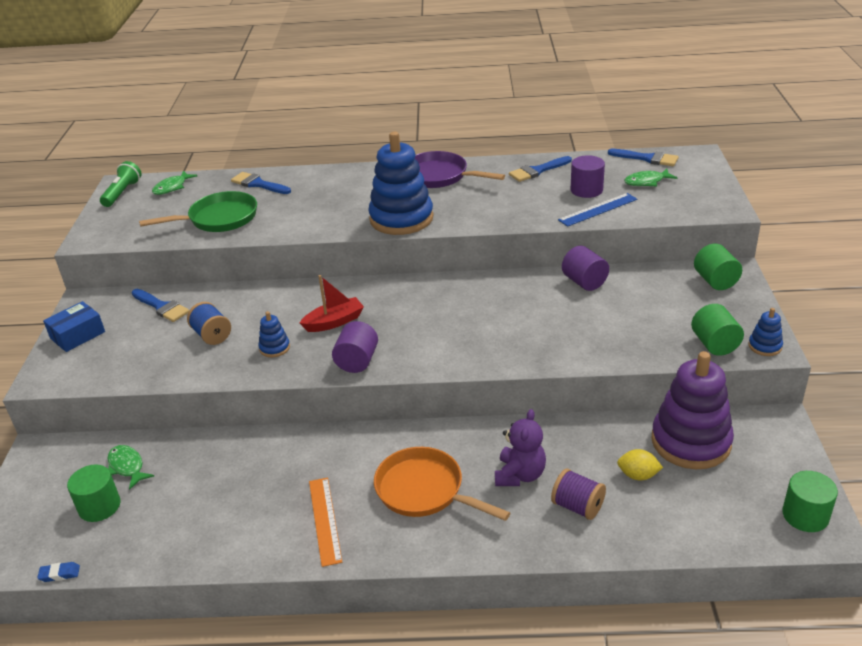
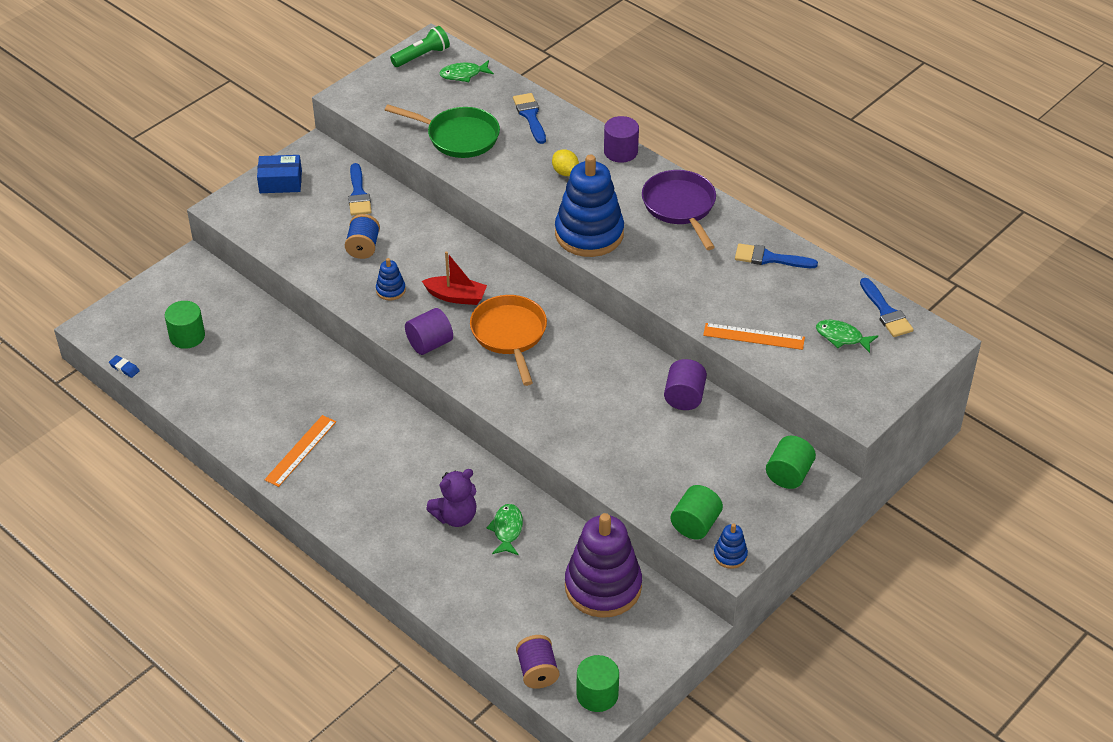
camera: 40 degrees right, 10 degrees up
green fish [107,445,154,490] -> green fish moved to [487,504,523,555]
orange pan [374,447,510,521] -> orange pan moved to [470,295,547,386]
purple spool [551,469,606,520] -> purple spool moved to [516,635,559,689]
blue ruler [558,193,637,227] -> orange ruler [703,323,805,350]
purple cylinder [570,155,605,198] -> purple cylinder moved to [604,116,639,163]
yellow lemon [617,449,663,480] -> yellow lemon moved to [552,149,579,176]

